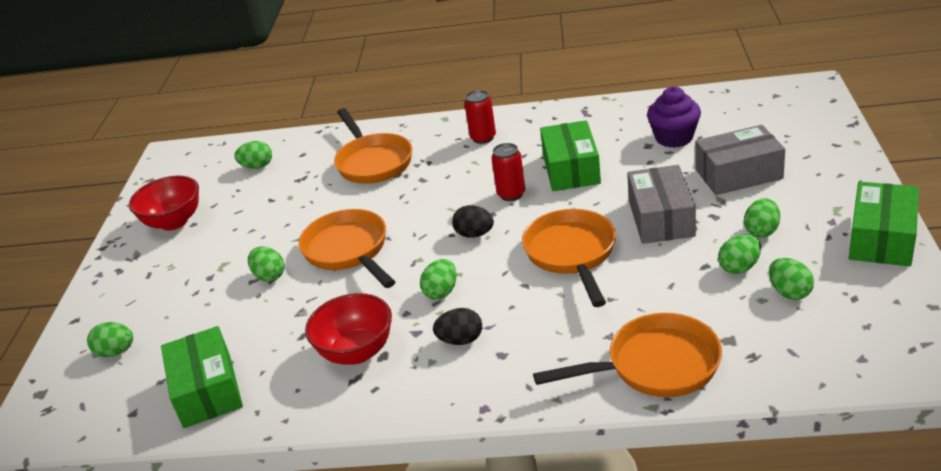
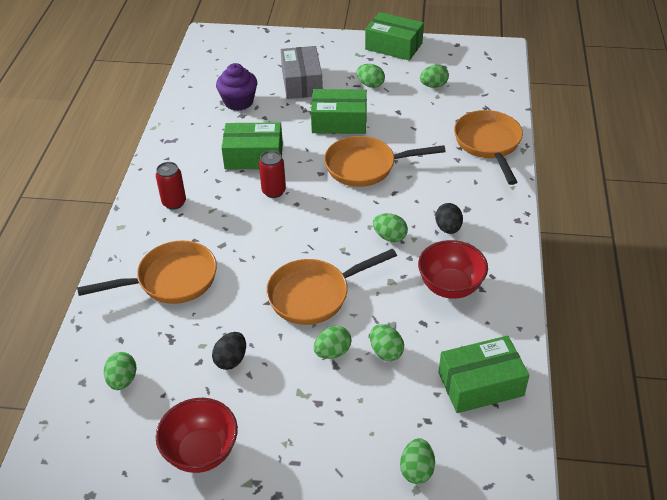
camera: 90 degrees left, 10 degrees up
black egg [452,205,494,238] -> black egg moved to [212,332,246,370]
grey box [627,165,696,244] -> green box [311,89,367,134]
green egg [718,235,761,274] -> green egg moved to [370,324,404,361]

